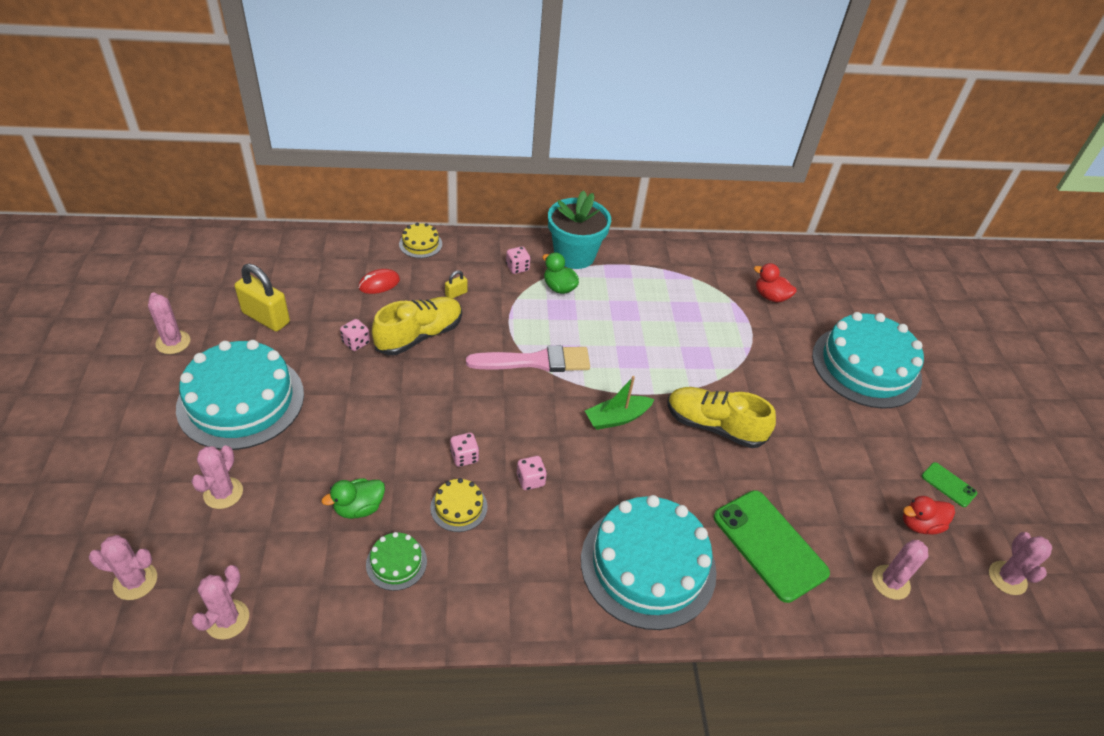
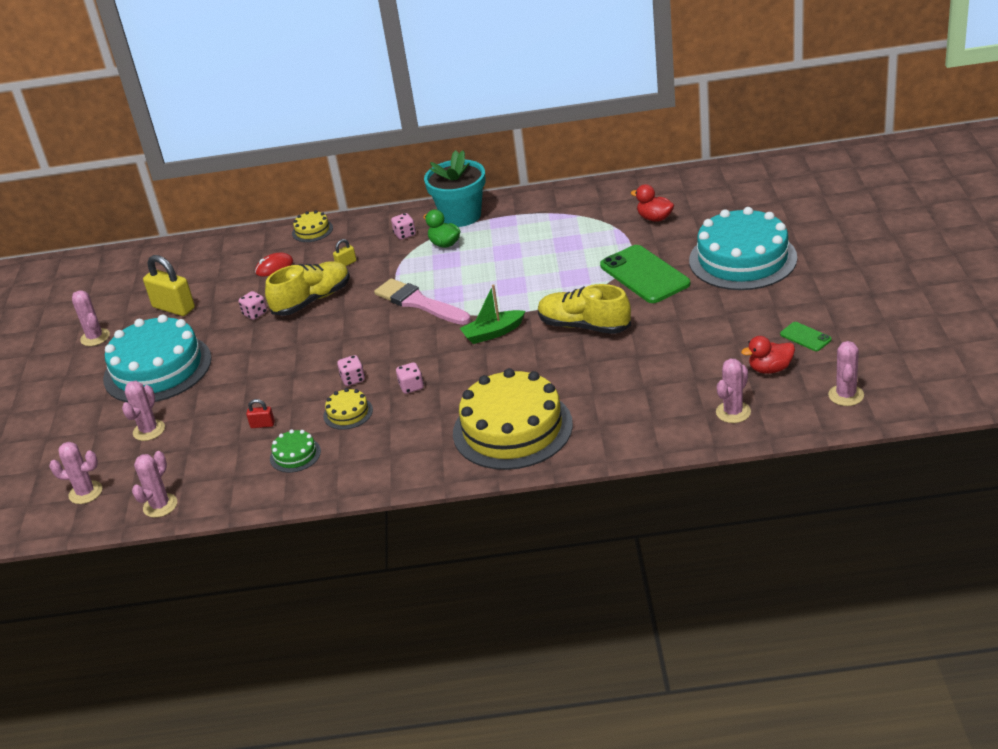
camera: 10 degrees right, 10 degrees down
green duck [322,478,385,519] -> red padlock [246,399,275,428]
pink brush [466,345,590,372] -> pink brush turned 135 degrees counterclockwise [374,278,471,325]
turquoise cake [581,495,717,630] -> yellow cake [453,368,573,470]
green phone [714,490,830,603] -> green phone moved to [600,245,690,303]

